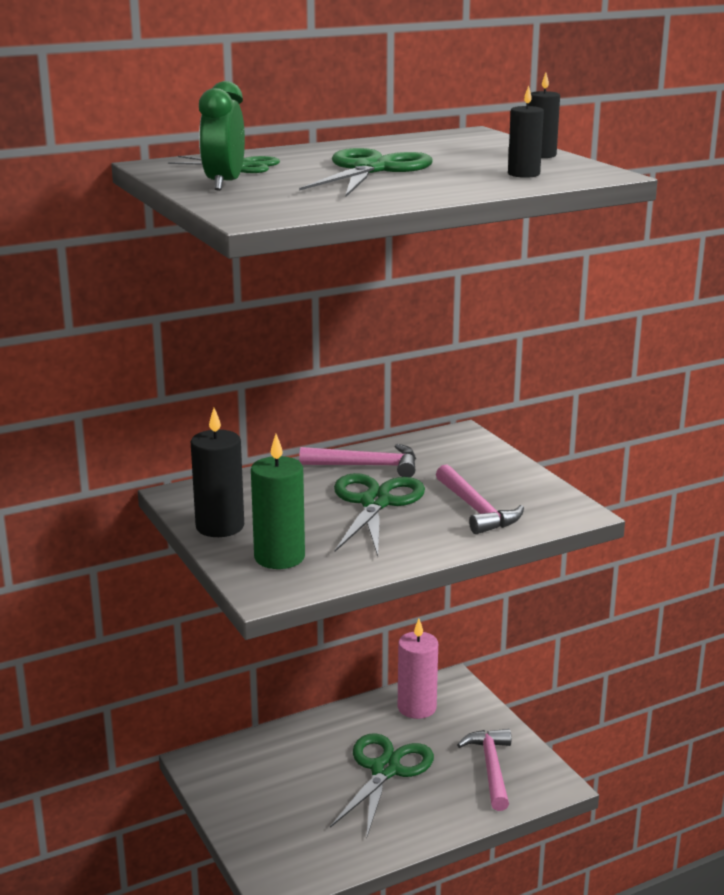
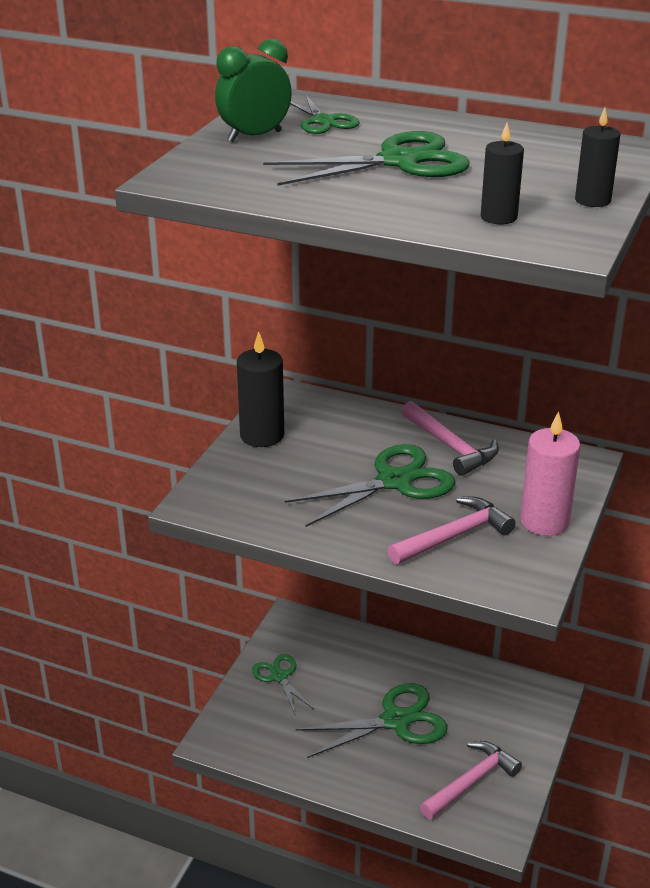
camera: 50 degrees right, 10 degrees up
green candle [251,434,305,569] -> none
pink candle [398,619,438,719] -> pink candle moved to [520,411,580,536]
pink hammer [436,464,524,534] -> pink hammer turned 150 degrees counterclockwise [387,497,516,565]
none -> green scissors [252,654,314,714]

